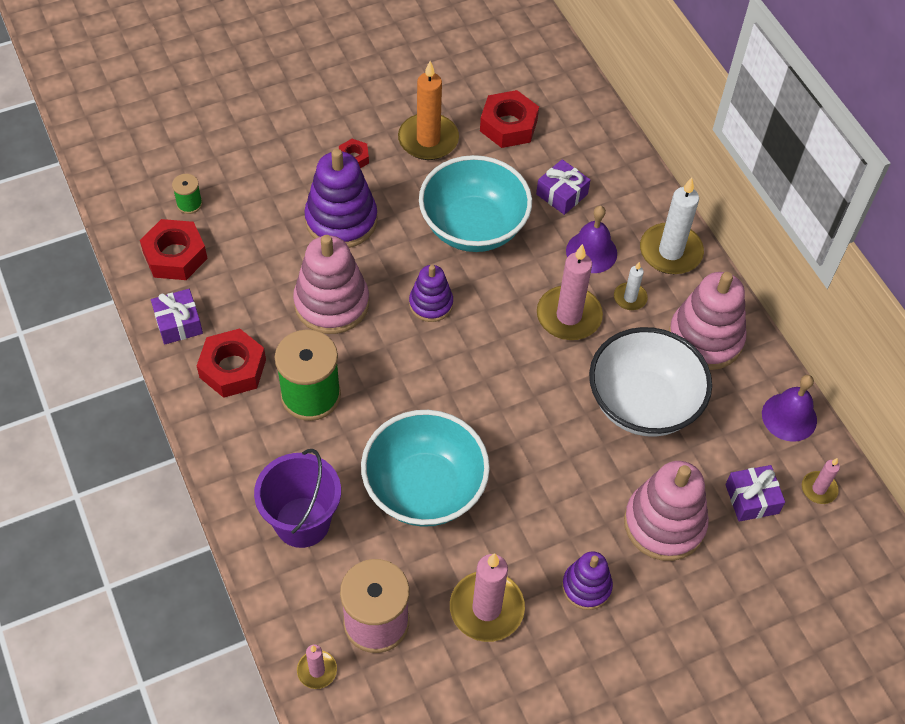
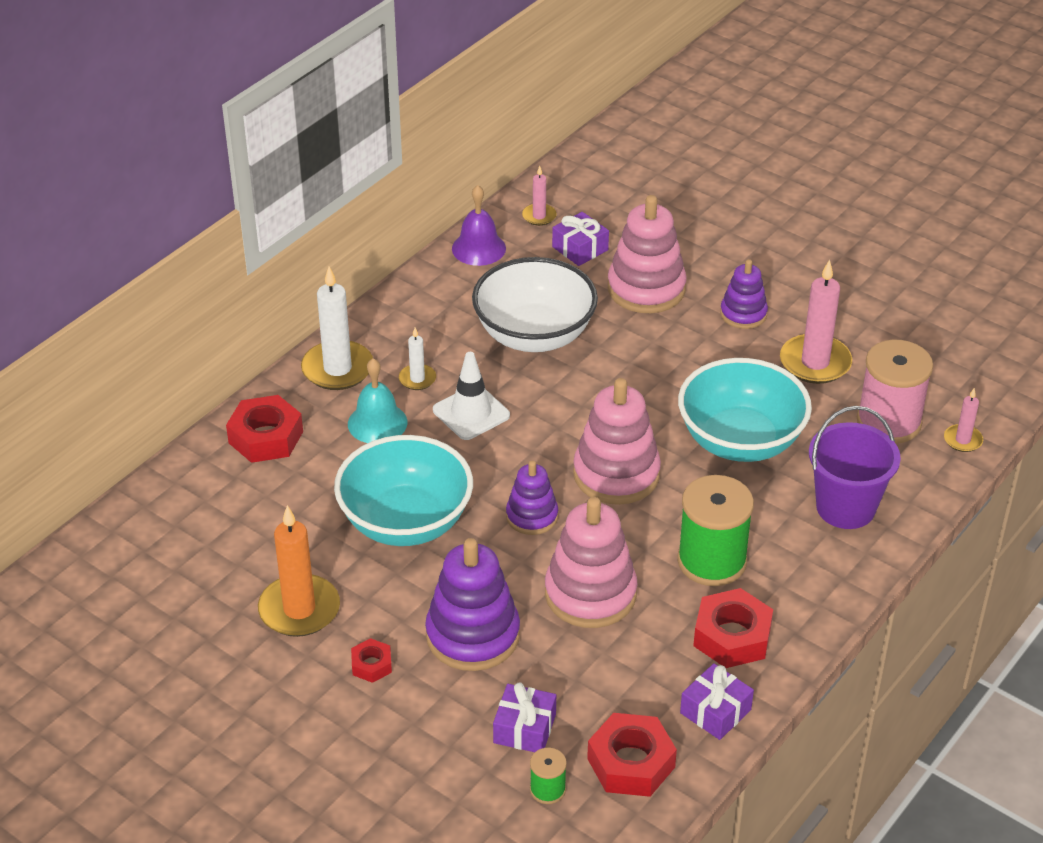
camera: 115 degrees left, 15 degrees down
red nut [480,90,539,148] -> red nut moved to [226,395,303,463]
purple gift [536,159,590,215] -> purple gift moved to [493,682,556,752]
pink candle [537,244,603,340] -> white traffic cone [433,352,510,440]
purple bell [566,206,617,273] -> turquoise bell [348,358,407,443]
pink stacking toy [668,272,747,370] -> pink stacking toy moved to [573,378,661,505]

